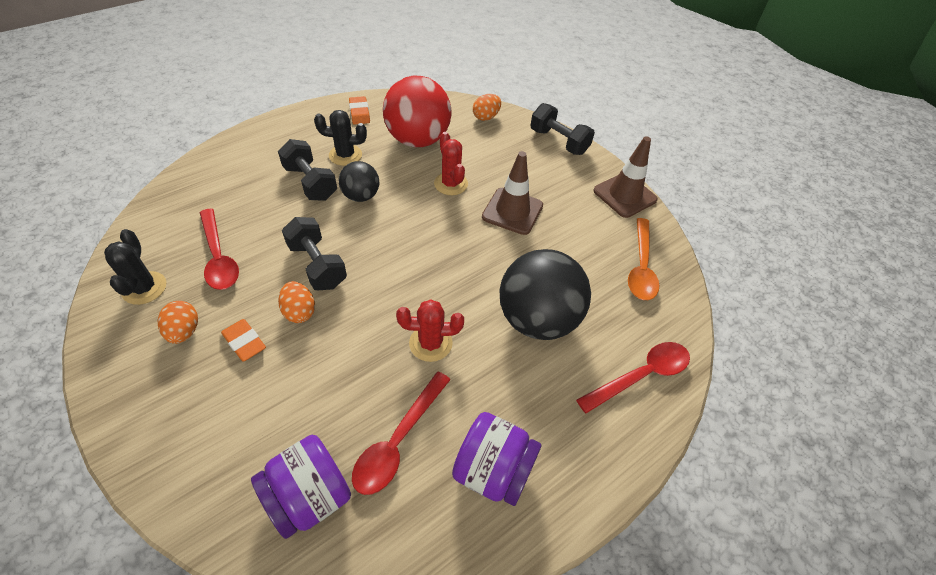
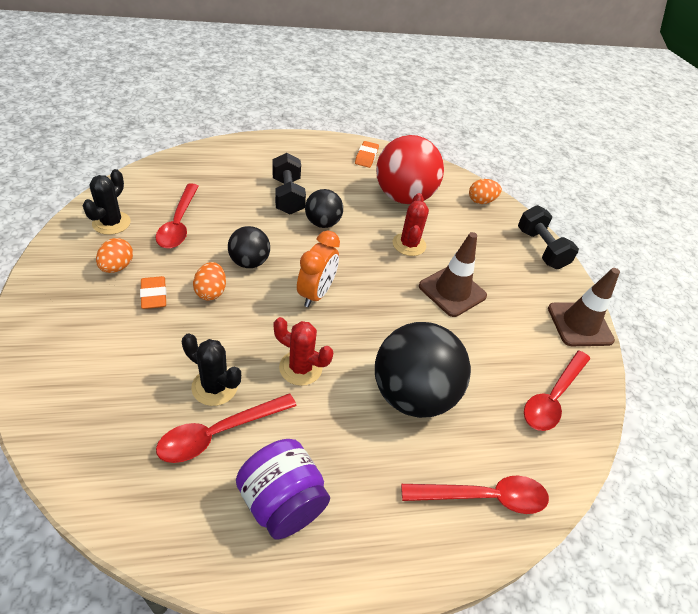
camera: 25 degrees right, 5 degrees down
purple jar [251,435,351,539] -> none
black dumbbell [282,217,347,290] -> black ball [228,226,270,268]
black cactus [314,110,367,166] -> black cactus moved to [182,333,241,406]
orange spoon [628,218,659,300] -> red spoon [524,351,590,431]
none -> orange clock [297,231,340,307]

